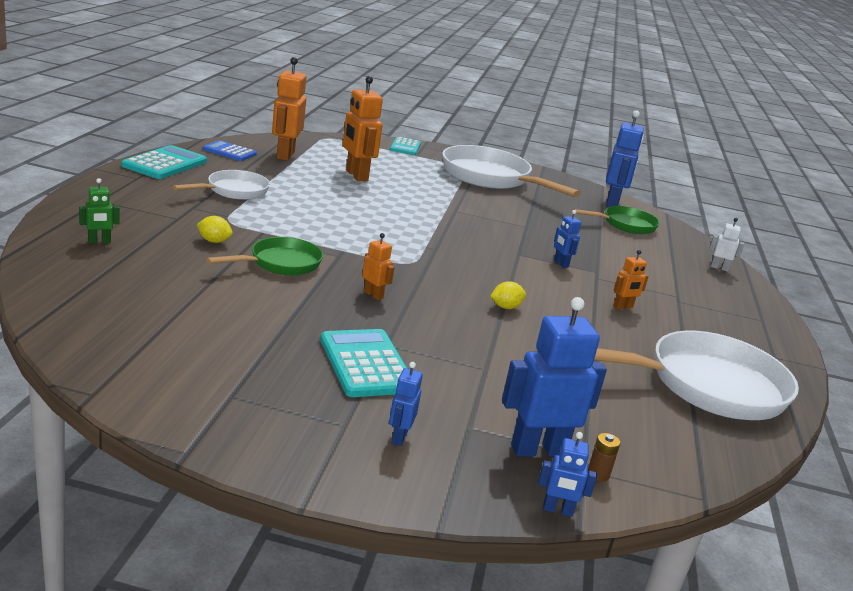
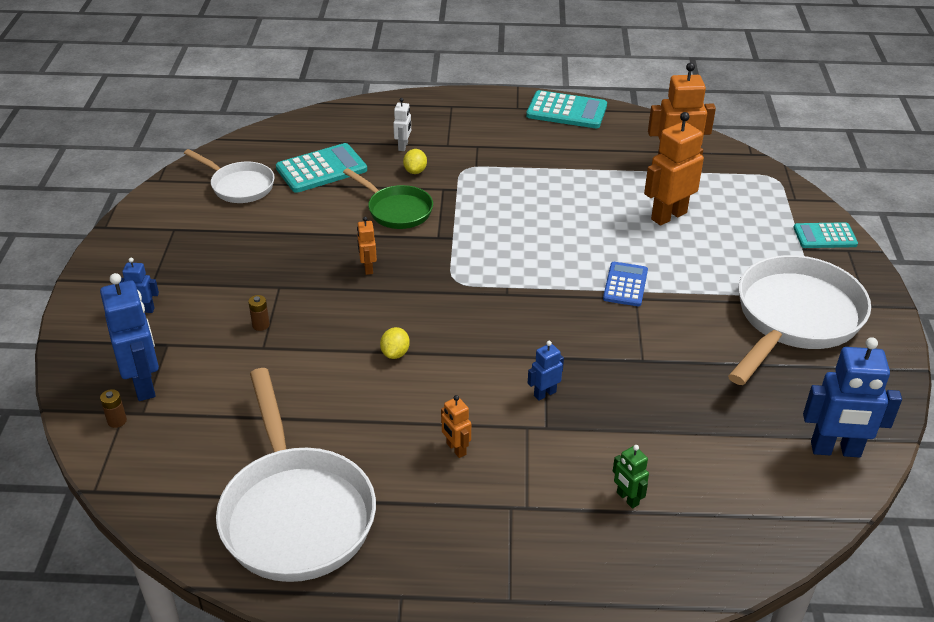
camera: 85 degrees right, 15 degrees up
green robot [79,178,120,244] -> green robot moved to [613,445,649,509]
white pan [172,170,270,200] -> white pan moved to [184,149,275,203]
blue calculator [203,140,257,161] -> blue calculator moved to [603,262,648,306]
turquoise calculator [320,329,407,397] -> turquoise calculator moved to [276,143,367,193]
orange robot [362,233,395,300] -> orange robot turned 135 degrees clockwise [357,217,377,275]
yellow lemon [490,281,526,309] -> yellow lemon turned 45 degrees clockwise [380,327,410,359]
blue robot [538,432,597,517] -> none
green pan [572,206,660,234] -> none
white robot [709,218,744,272] -> white robot moved to [393,98,411,151]
none -> brown battery [248,295,270,331]

